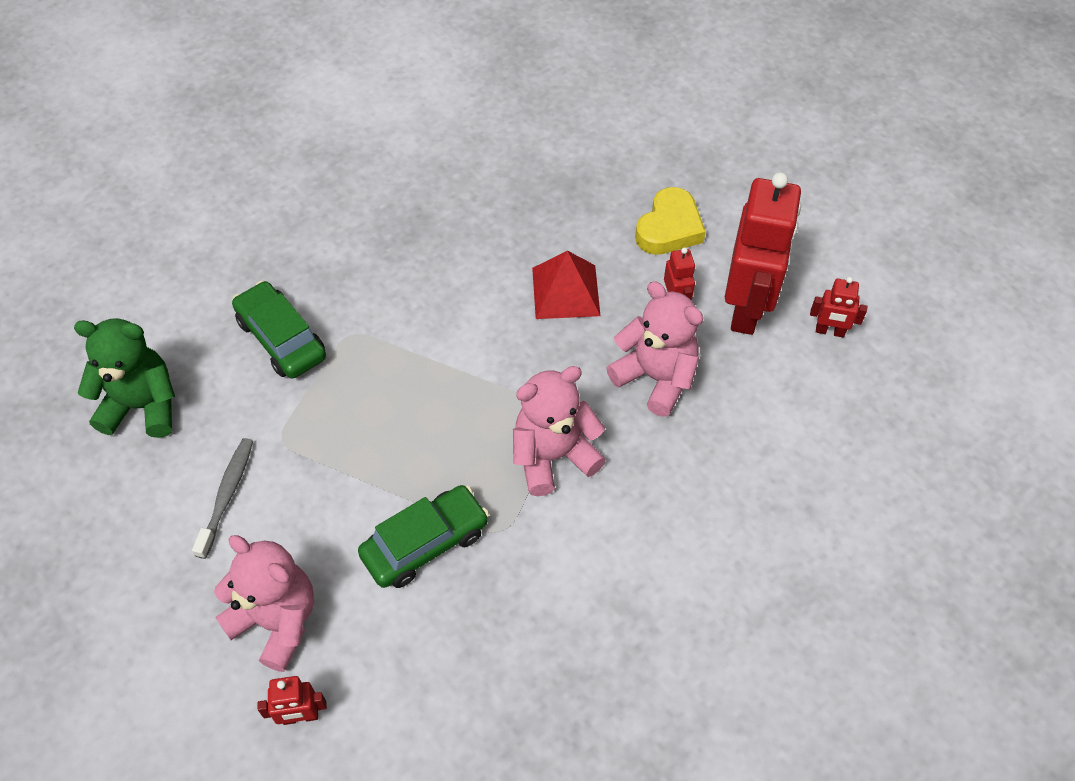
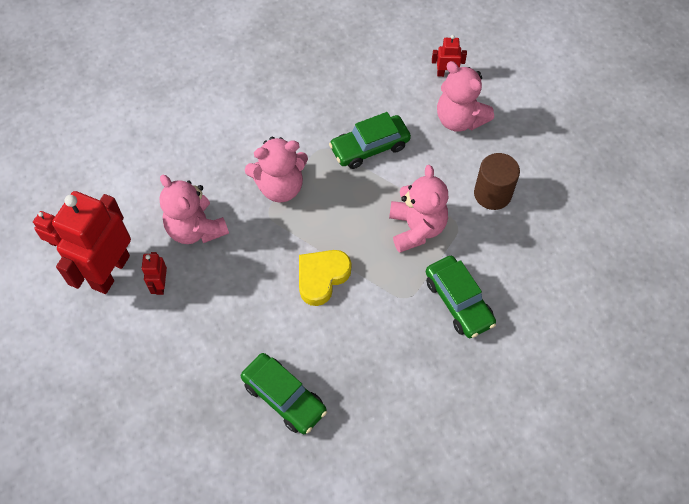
camera: 170 degrees left, 5 degrees up
green teddy bear [74,318,175,438] -> none
grey toothbrush [192,438,253,559] -> brown cylinder [474,153,520,210]
red pyramid [532,251,601,319] -> none
yellow heart [635,187,706,255] -> yellow heart moved to [299,250,351,306]
none -> green car [241,353,327,434]
none -> pink teddy bear [389,165,448,253]

